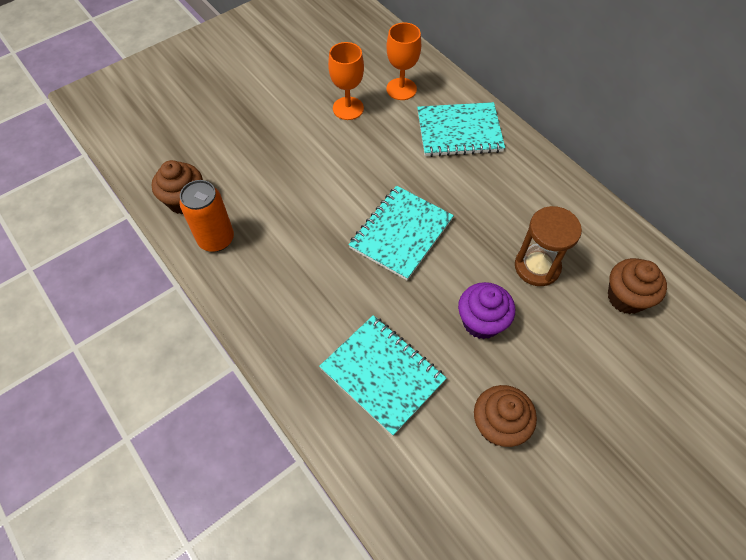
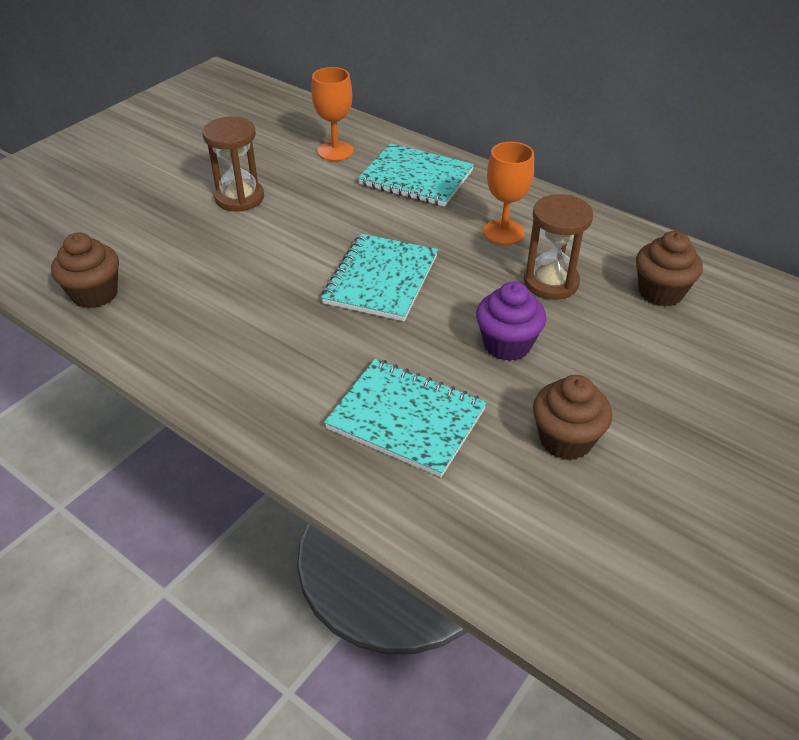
camera: 15 degrees left, 15 degrees down
orange can [179,180,234,252] -> none
orange goblet [328,42,364,120] -> orange goblet moved to [483,142,534,245]
turquoise notebook [417,102,505,157] -> turquoise notebook turned 45 degrees clockwise [358,143,474,207]
none -> brown hourglass [202,116,264,212]

